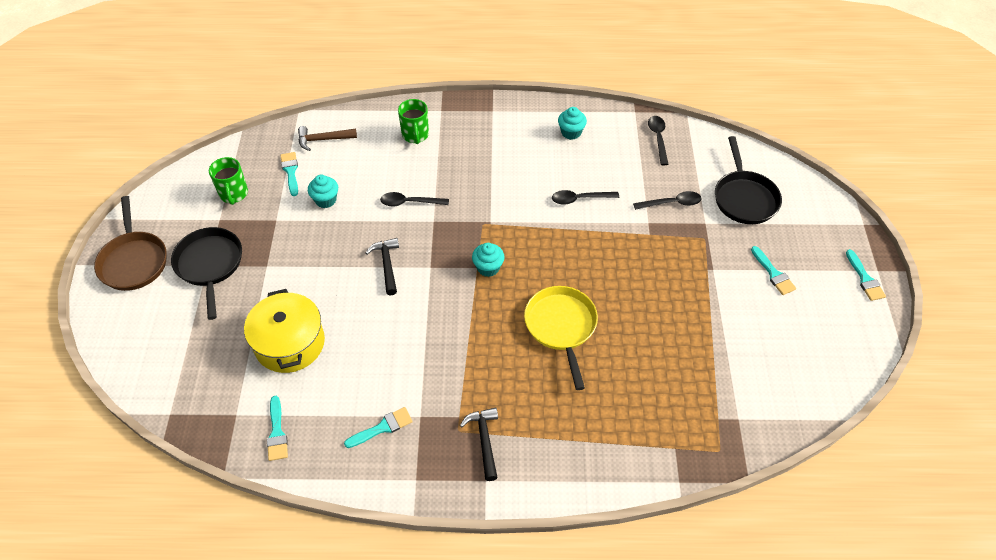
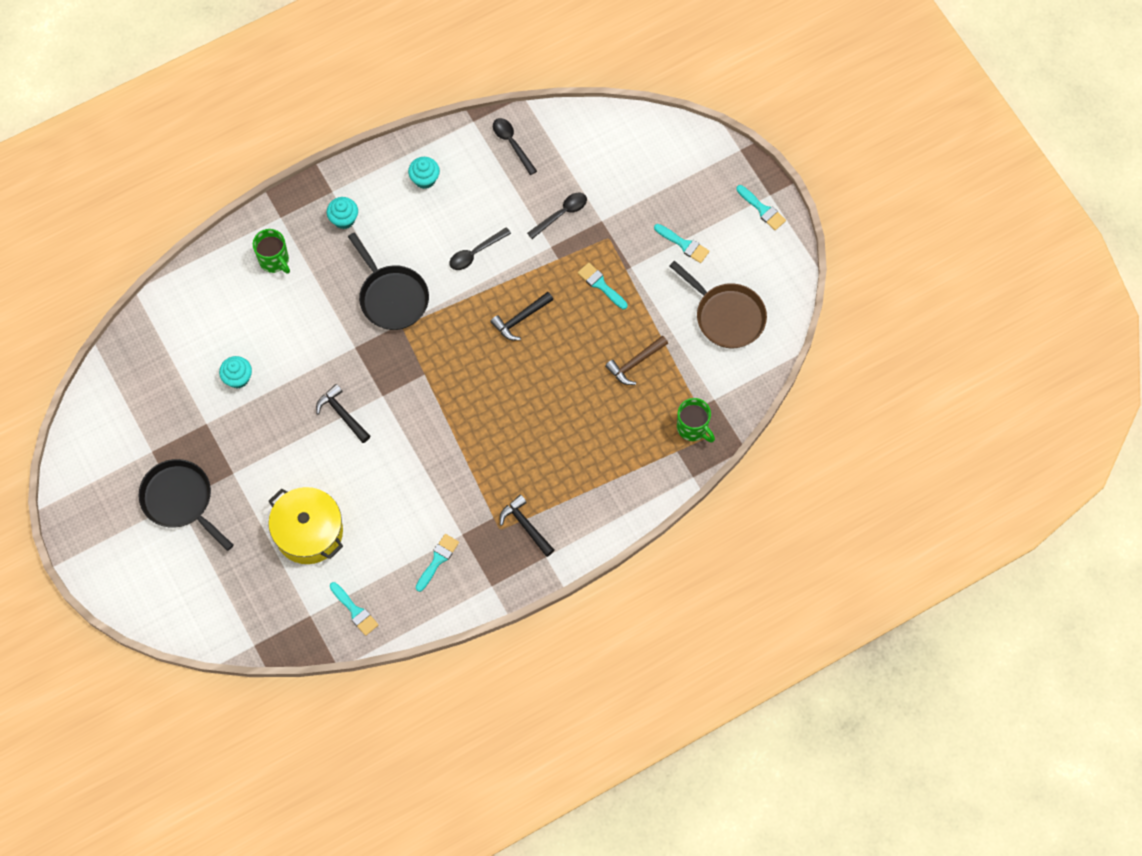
camera: 30 degrees left, 15 degrees up
brown pan [94,196,167,291] -> brown pan moved to [670,261,767,348]
green mug [209,157,248,205] -> green mug moved to [677,398,715,443]
turquoise brush [280,152,298,196] -> turquoise brush moved to [578,263,628,309]
brown hammer [298,126,357,151] -> brown hammer moved to [605,335,668,385]
black spoon [380,192,449,207] -> none
turquoise cupcake [472,243,504,277] -> turquoise cupcake moved to [327,197,358,229]
yellow pan [524,286,598,390] -> none
black pan [715,136,782,224] -> black pan moved to [348,232,429,330]
none -> black hammer [490,292,553,340]

